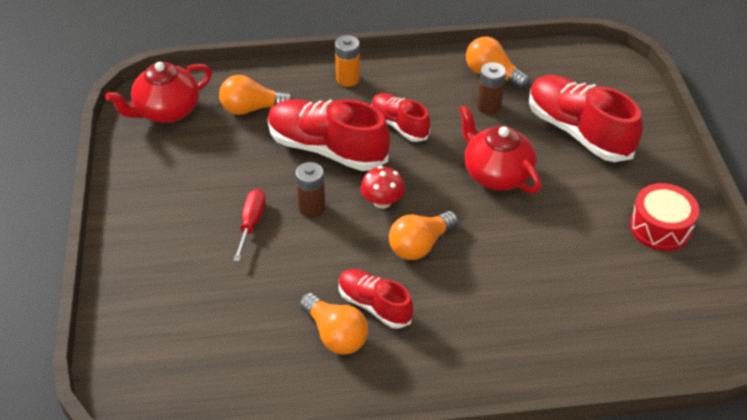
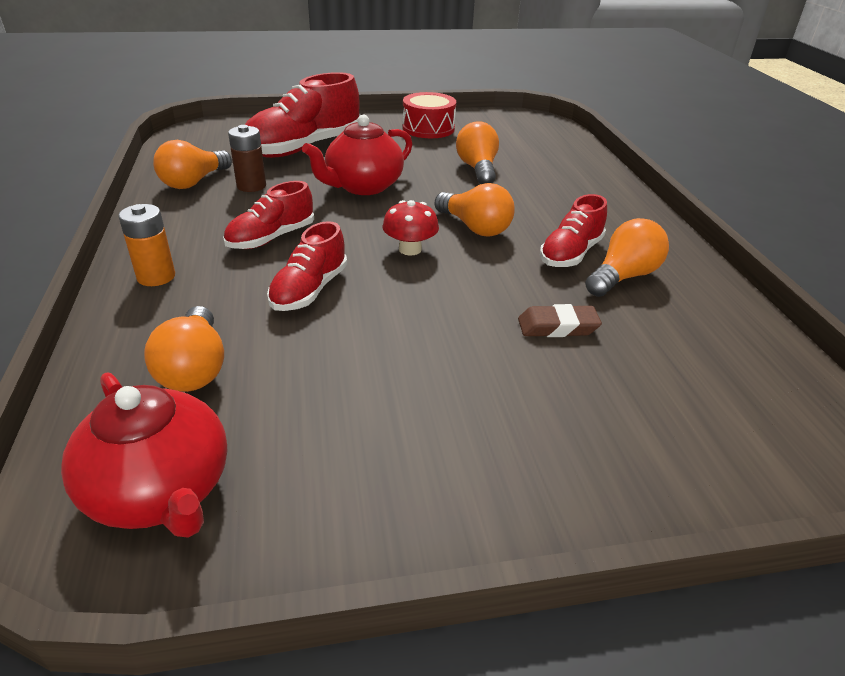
camera: 95 degrees left, 10 degrees down
red screwdriver [233,189,266,262] -> none
red shoe [268,99,390,171] -> red shoe [267,221,347,311], size x0.58
brown battery [295,162,325,218] -> none
none -> orange light bulb [456,121,499,184]
none -> brown eraser [518,304,602,337]

